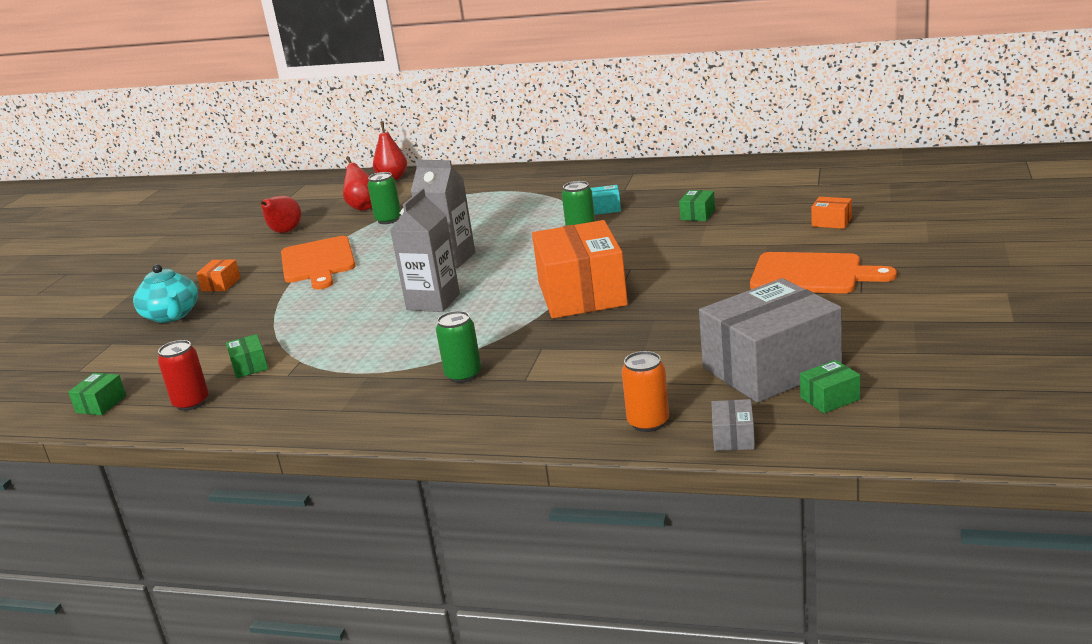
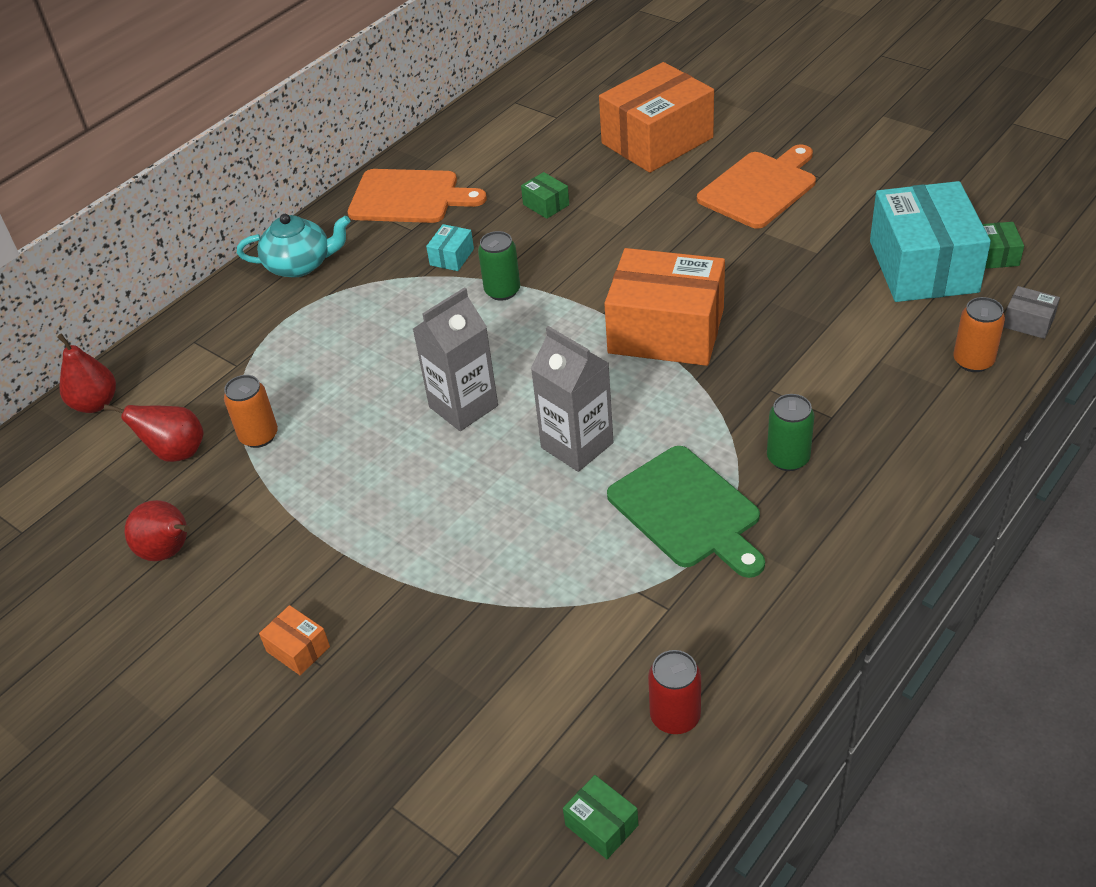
camera: 65 degrees left, 20 degrees up
turquoise teapot [133,264,198,323] -> turquoise teapot moved to [237,214,350,278]
green box [226,334,268,378] -> none
orange cutting board [281,236,356,289] -> orange cutting board moved to [348,169,487,223]
green can [368,172,401,224] -> orange can [224,375,278,448]
grey box [699,278,842,403] -> turquoise box [870,181,991,302]
orange box [811,197,852,229] -> orange box [599,62,714,173], size x2.49
none -> green cutting board [607,446,765,578]

